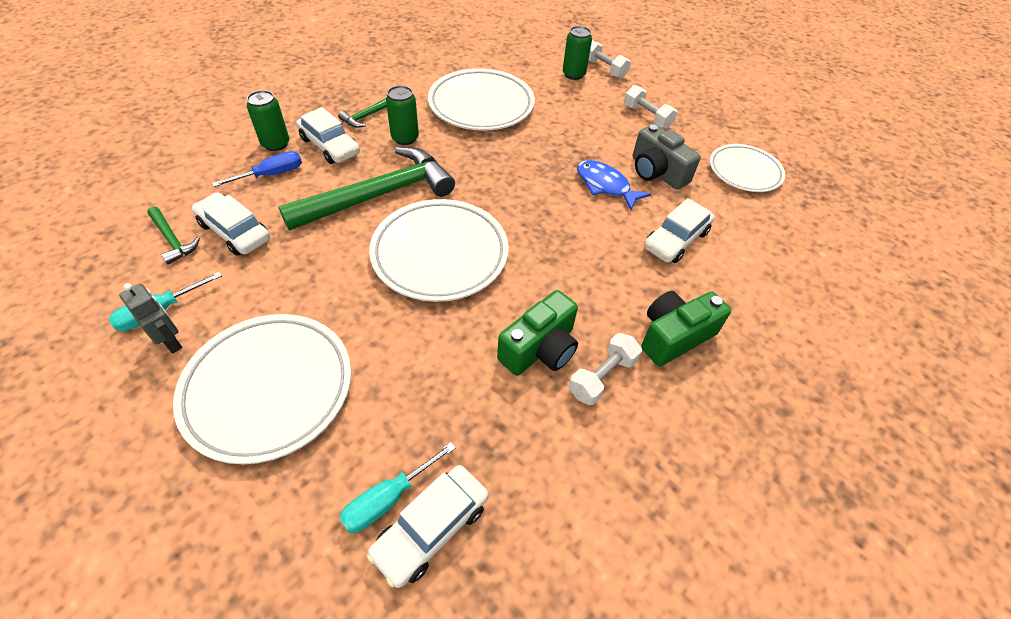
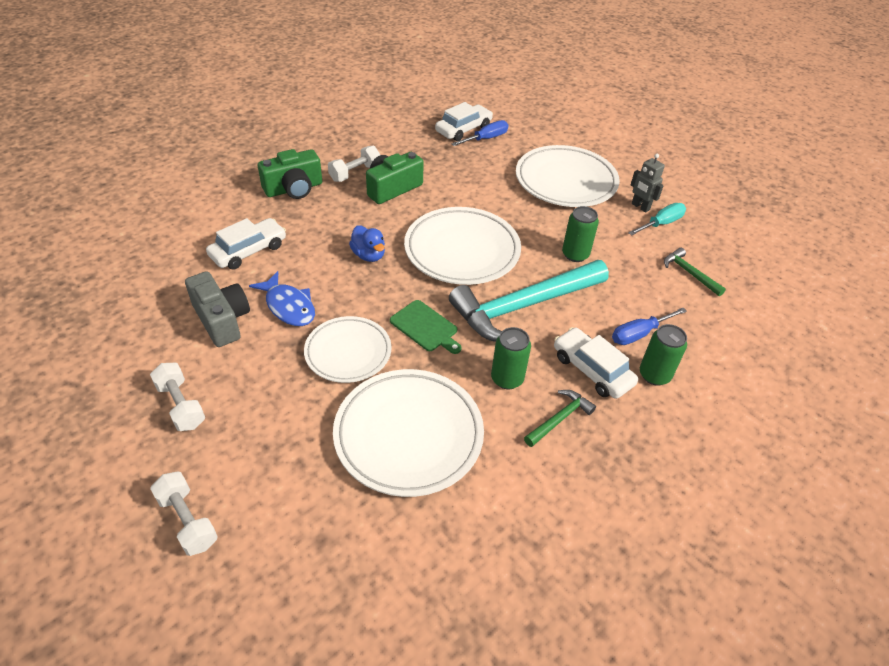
camera: 175 degrees left, 5 degrees down
white car [192,192,270,255] -> none
green hammer [278,147,455,230] -> turquoise hammer [449,260,609,342]
turquoise screwdriver [339,442,456,533] -> blue screwdriver [451,120,508,146]
green can [563,26,592,80] -> green can moved to [562,206,599,262]
white plate [710,144,785,192] -> white plate moved to [304,316,391,383]
none -> blue duck [349,225,385,262]
none -> green cutting board [390,300,462,354]

